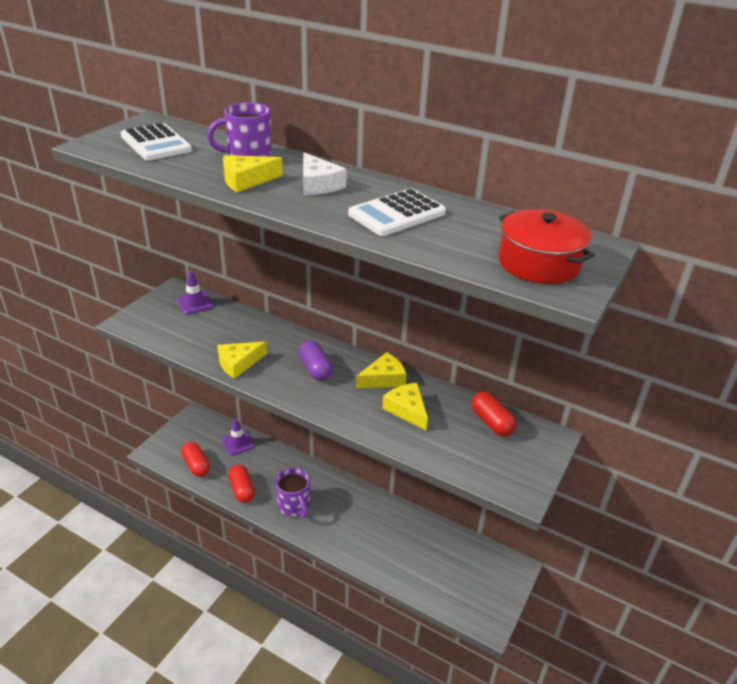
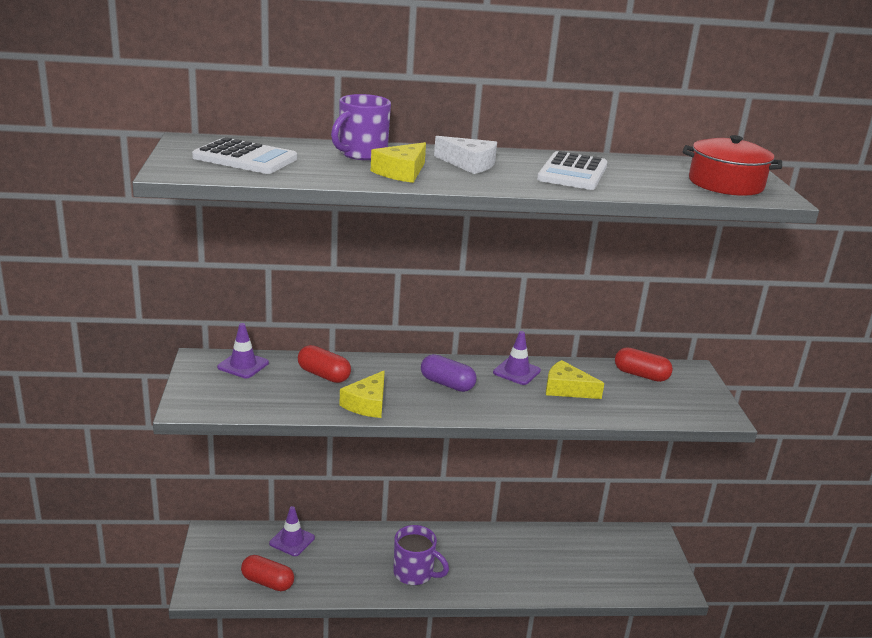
camera: 35 degrees left, 10 degrees down
red capsule [229,465,255,503] -> red capsule moved to [298,345,351,383]
yellow cheese [356,352,407,389] -> purple traffic cone [493,331,541,385]

